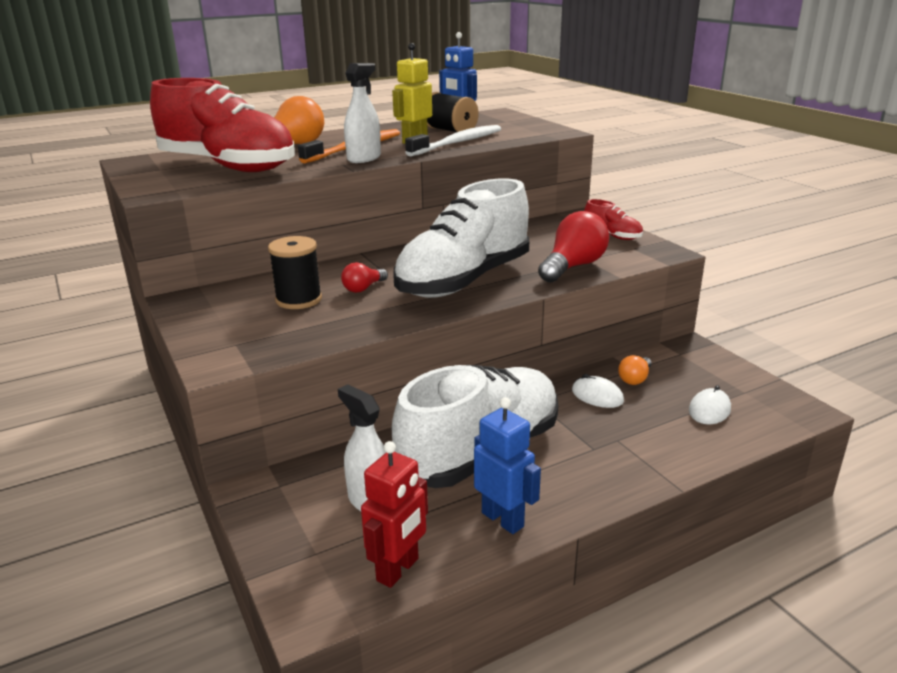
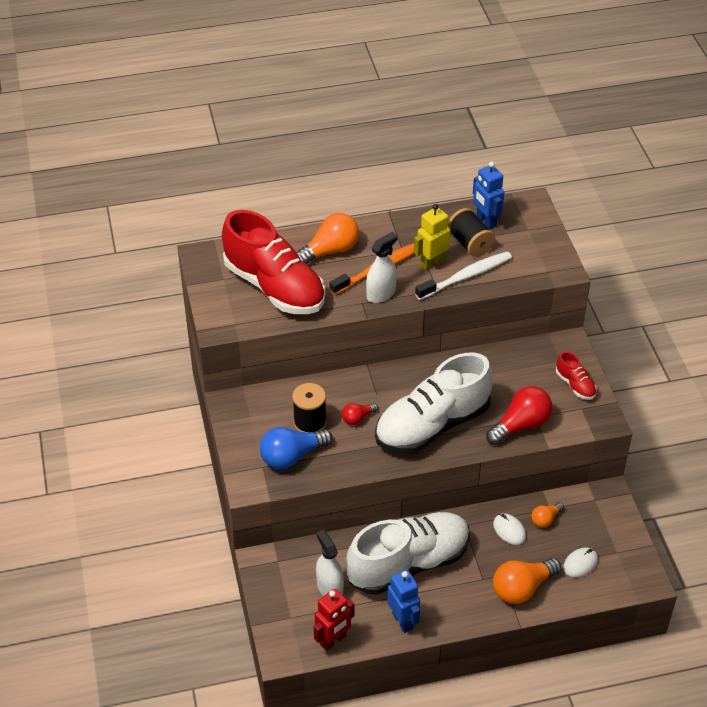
camera: 15 degrees right, 20 degrees up
none -> blue light bulb [260,427,333,469]
none -> orange light bulb [493,558,561,604]

